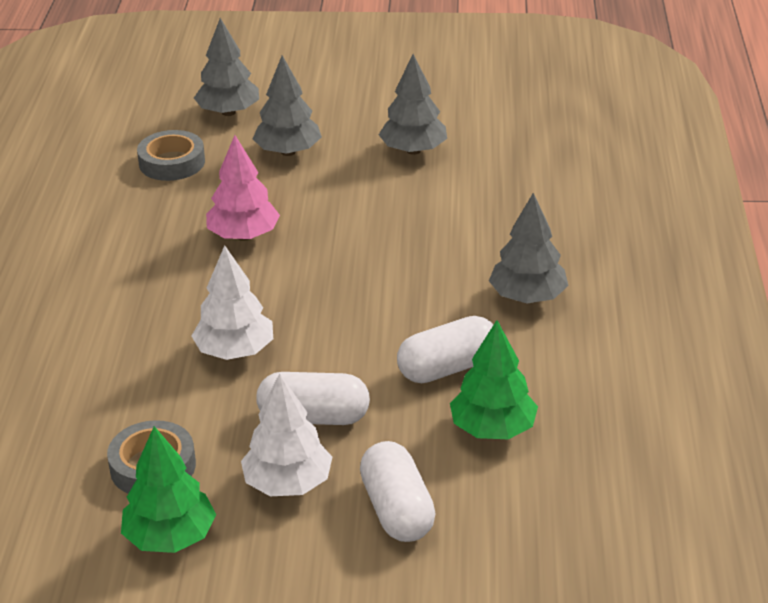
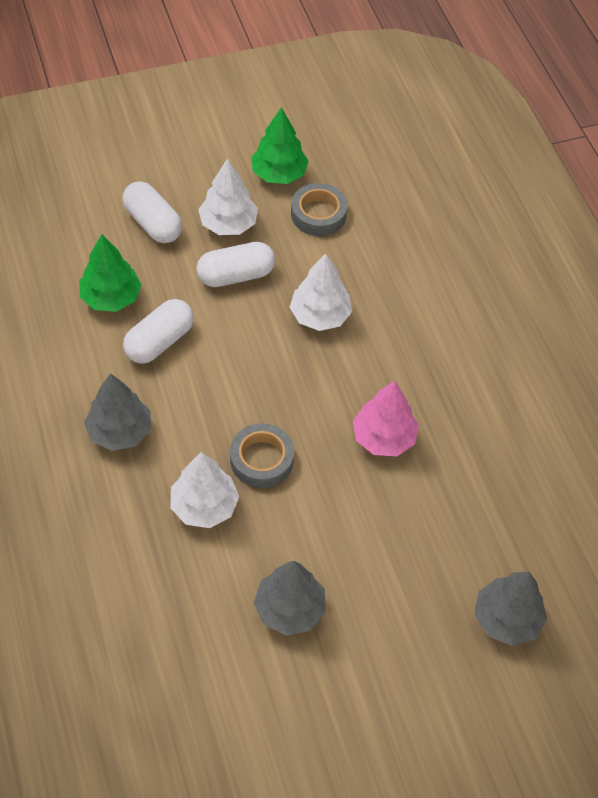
camera: 155 degrees right, 20 degrees up
grey tape [137,130,205,181] -> grey tape moved to [230,424,294,488]
grey tree [253,55,322,156] -> none
none -> white tree [170,452,239,528]

